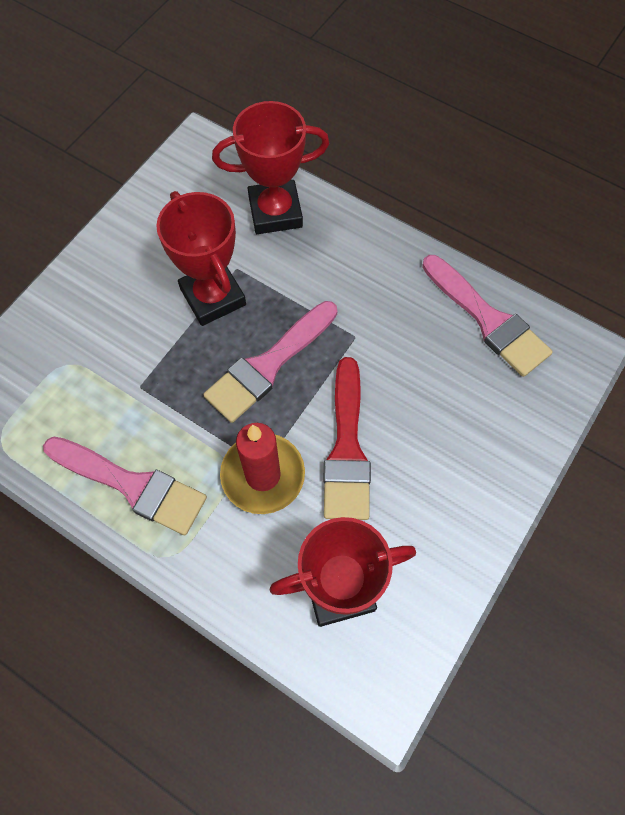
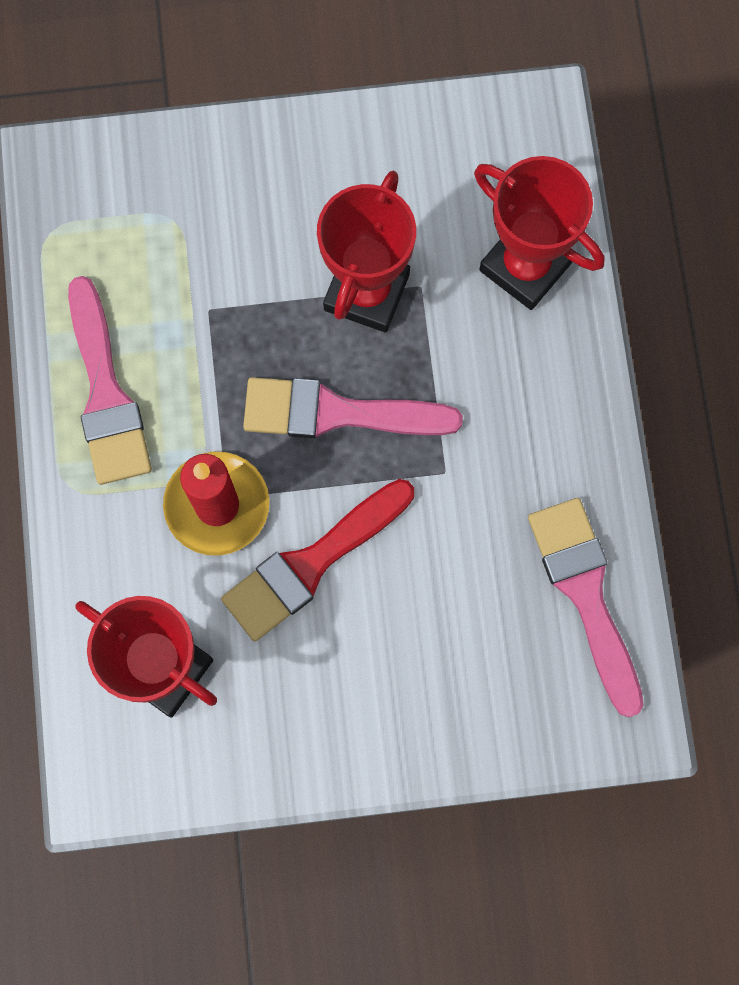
camera: 50 degrees right, 10 degrees up
pink brush [422,255,553,377] -> pink brush turned 150 degrees clockwise [528,498,644,717]

